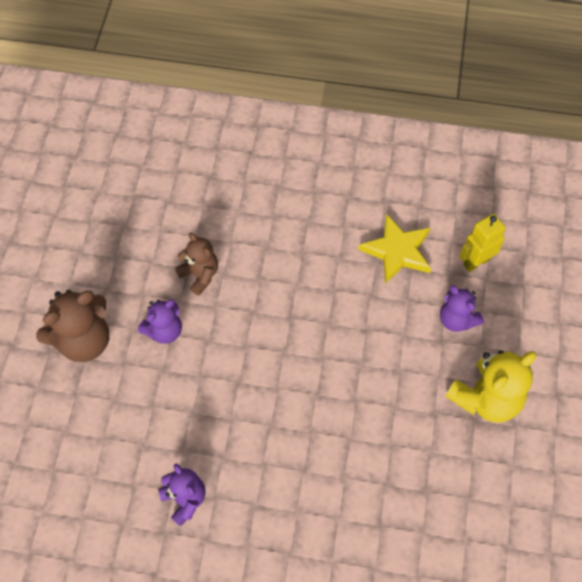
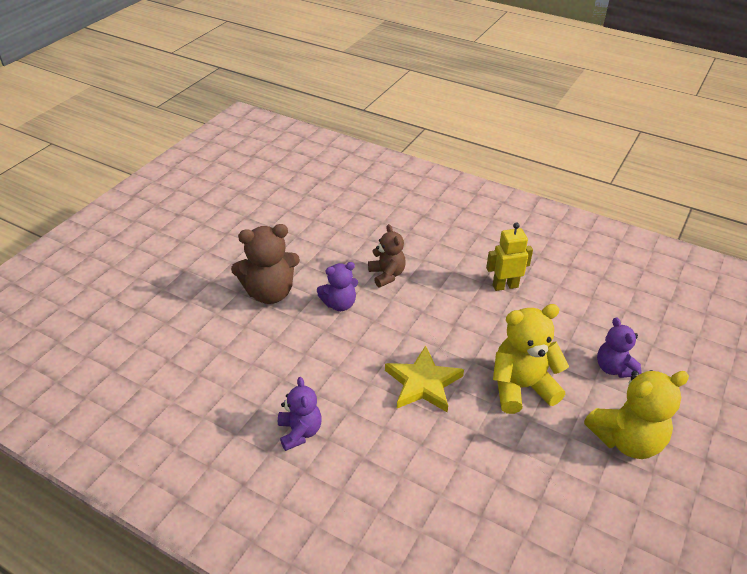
camera: 20 degrees right, 20 degrees down
yellow star [358,214,431,284] -> yellow star moved to [385,345,464,412]
yellow robot [459,214,506,272] -> yellow robot moved to [486,223,533,291]
none -> yellow teddy bear [493,304,569,414]

